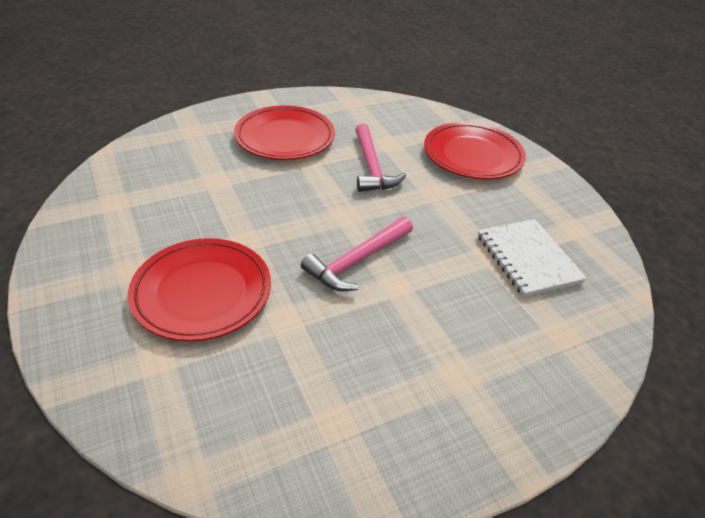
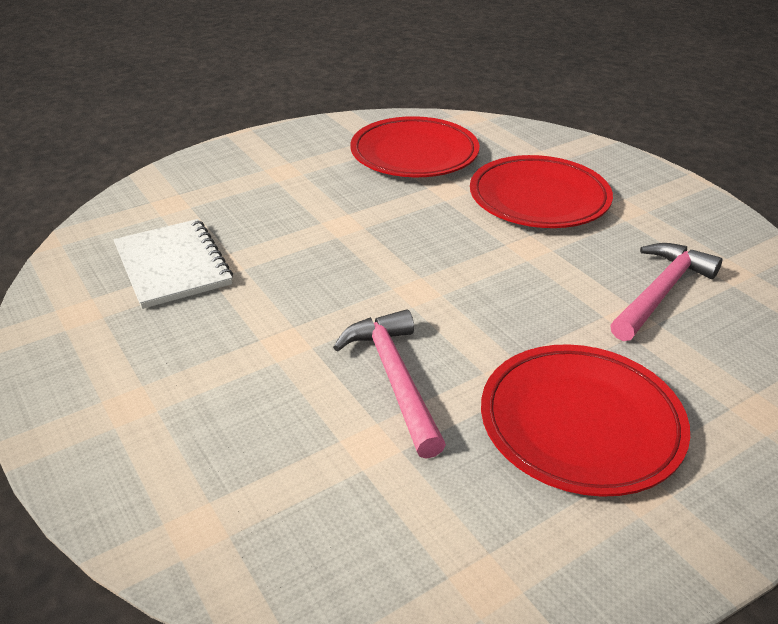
camera: 175 degrees right, 5 degrees down
pink hammer [301,217,413,291] -> pink hammer moved to [610,243,722,341]
red plate [424,122,526,179] -> red plate moved to [351,116,479,177]

